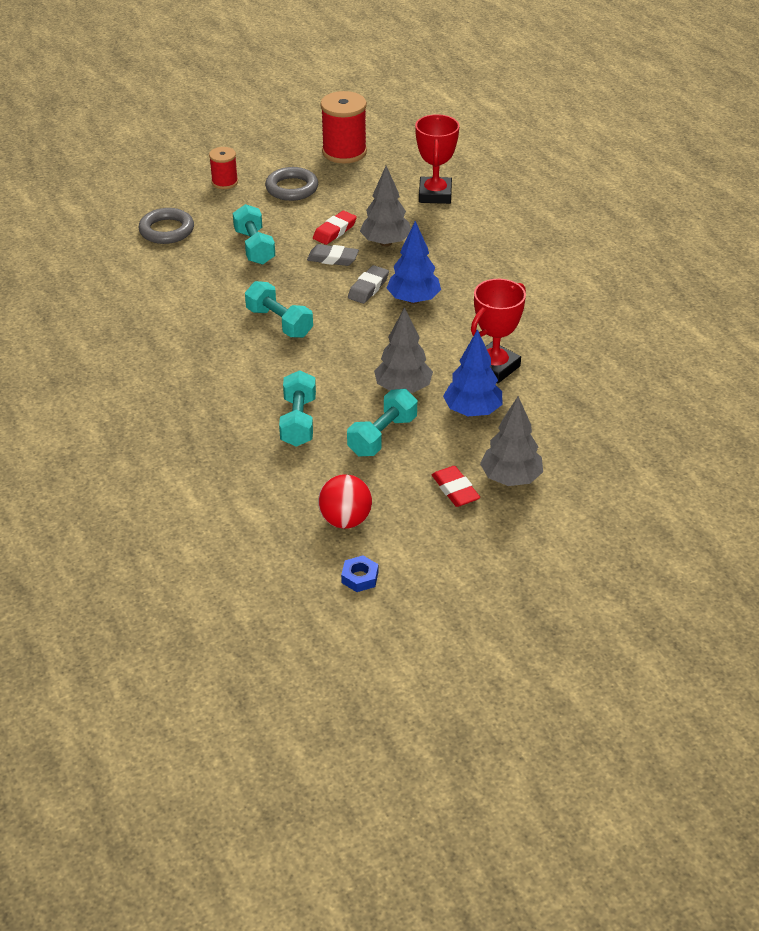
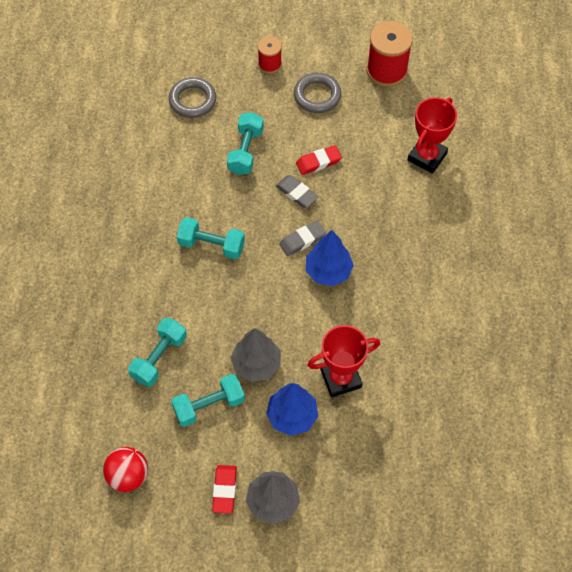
camera: 30 degrees right, 20 degrees up
turquoise dumbbell [245,281,313,338] -> turquoise dumbbell turned 60 degrees counterclockwise [177,217,245,259]
blue nut [341,555,378,592] -> none
grey tree [360,166,411,246] -> none

